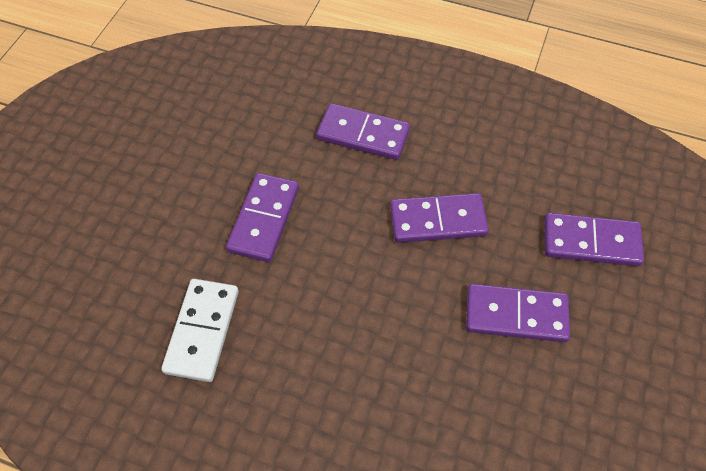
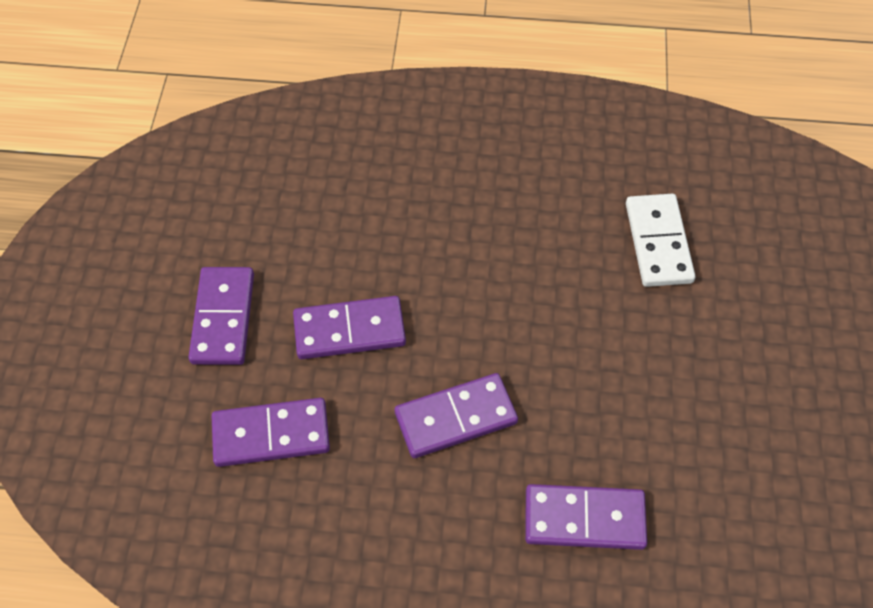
camera: 165 degrees right, 0 degrees up
purple domino [226,173,299,262] -> purple domino moved to [188,267,254,365]

